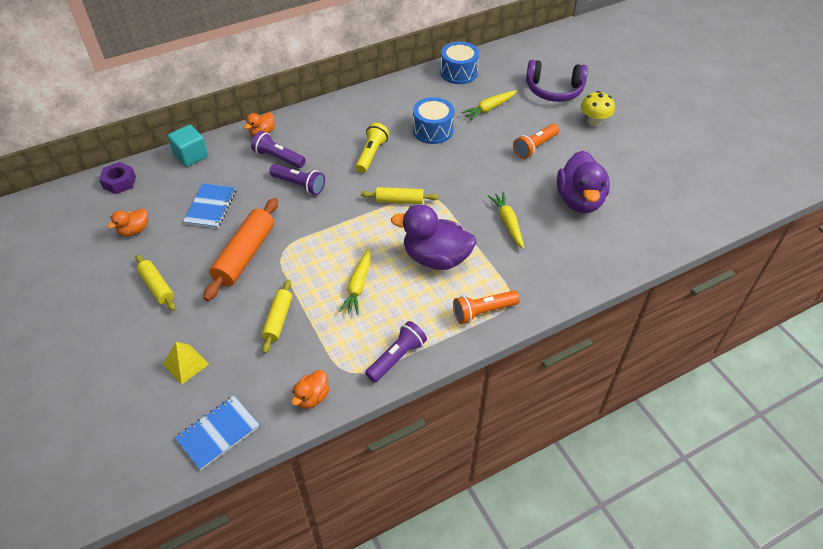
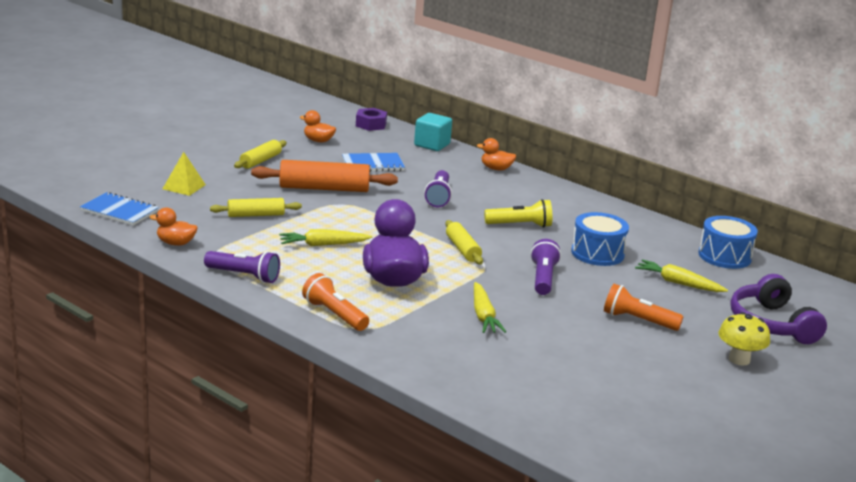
camera: 65 degrees right, 25 degrees down
purple flashlight [251,131,306,168] -> purple flashlight moved to [530,239,561,295]
yellow carrot [488,192,524,249] -> yellow carrot turned 120 degrees clockwise [474,282,506,333]
purple duck [557,151,610,213] -> none

